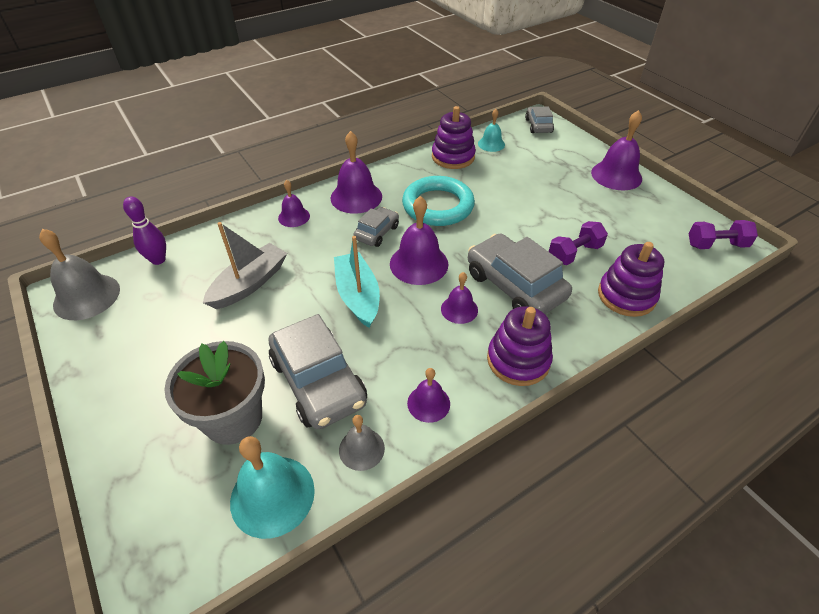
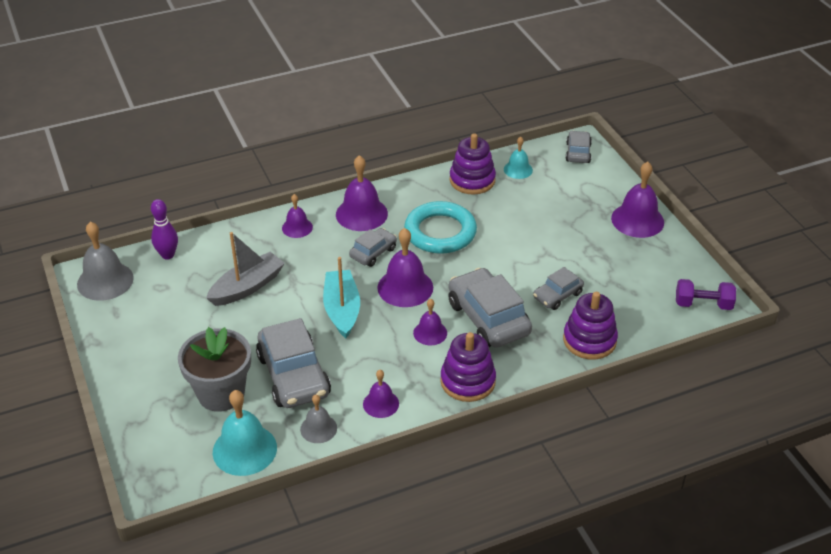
camera: 10 degrees right, 5 degrees down
purple dumbbell [549,221,608,265] -> grey car [533,267,584,310]

